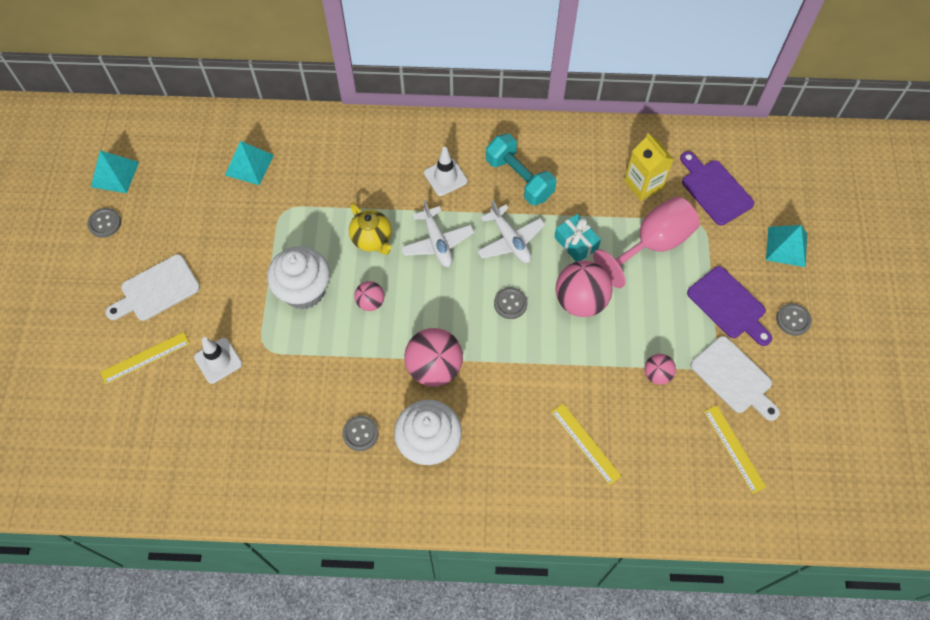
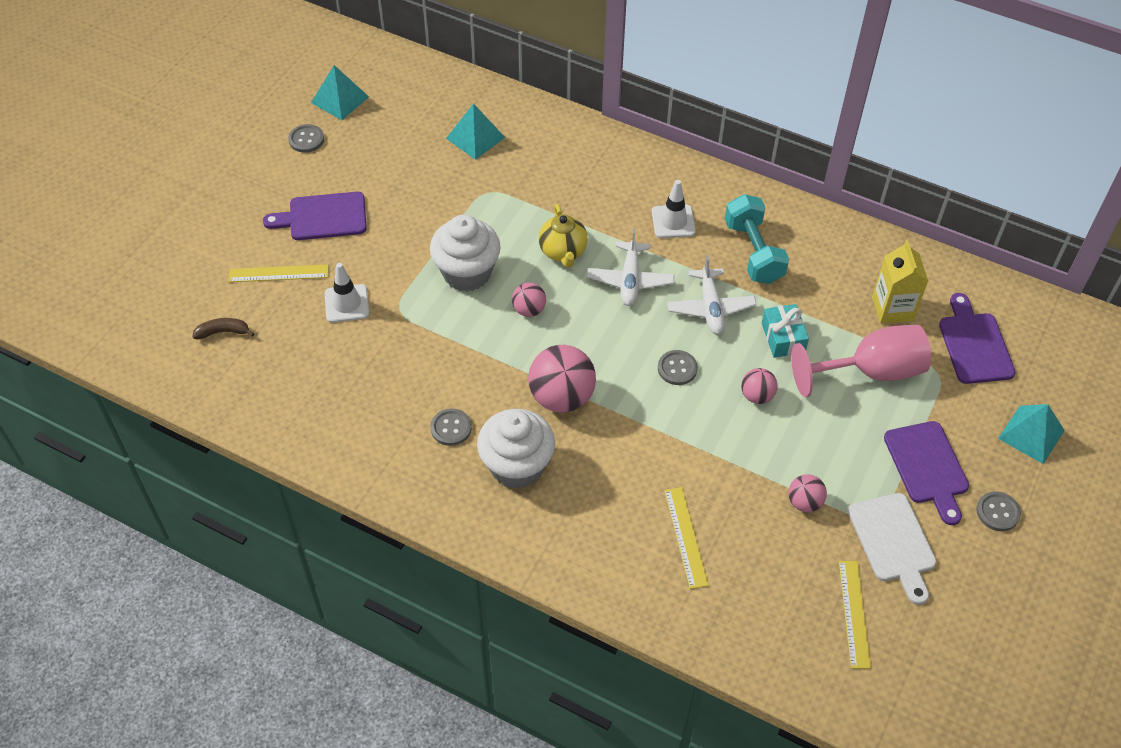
camera: 25 degrees right, 10 degrees down
white cutting board [105,254,200,321] -> purple cutting board [263,192,367,240]
pink ball [556,261,613,317] -> pink ball [741,368,778,404], size x0.54
none -> brown banana [192,318,255,339]

